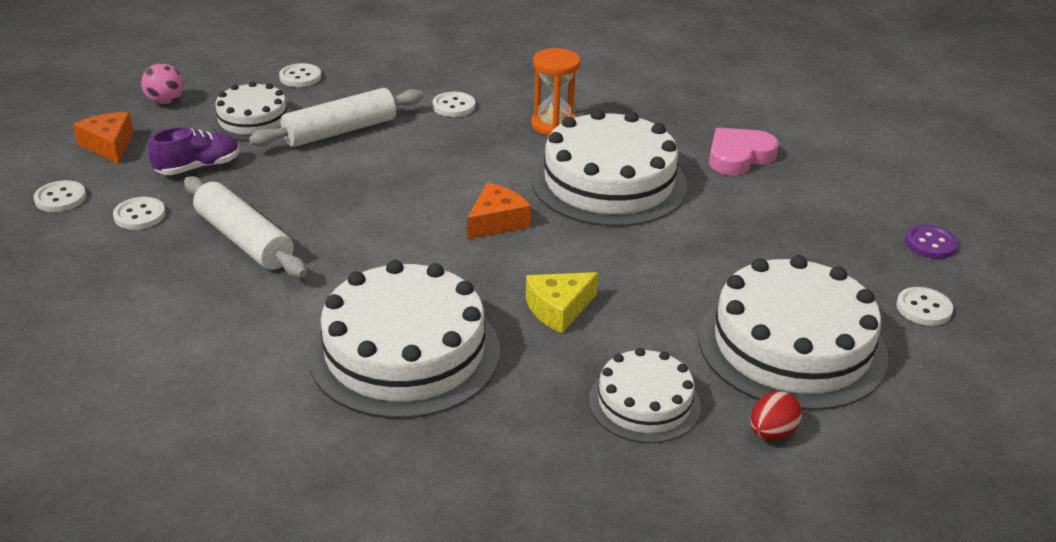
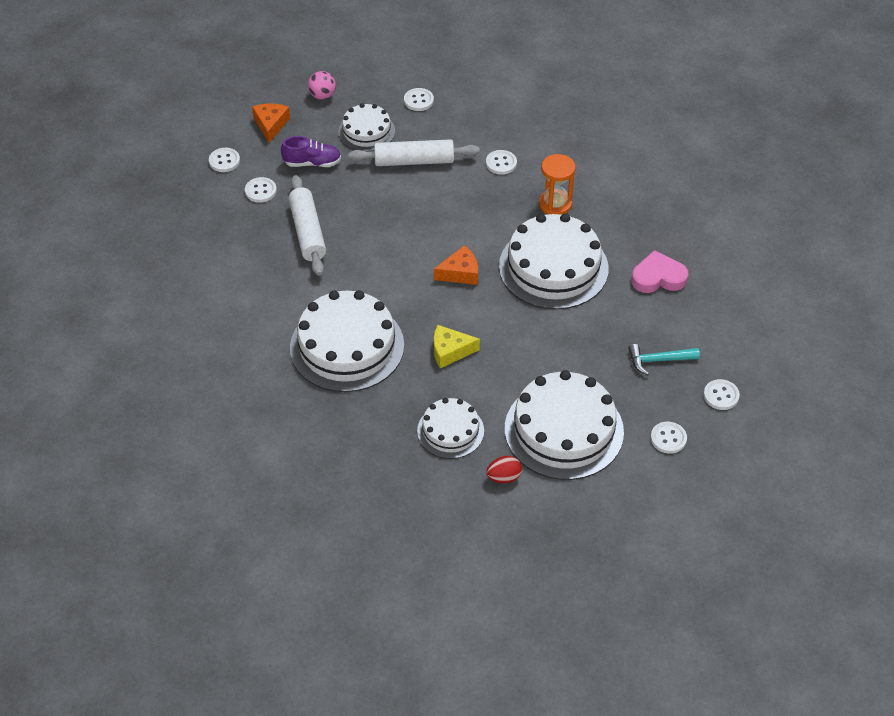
camera: 30 degrees right, 15 degrees up
purple button [905,225,958,259] -> white button [704,379,740,410]
none -> turquoise hammer [628,344,700,375]

